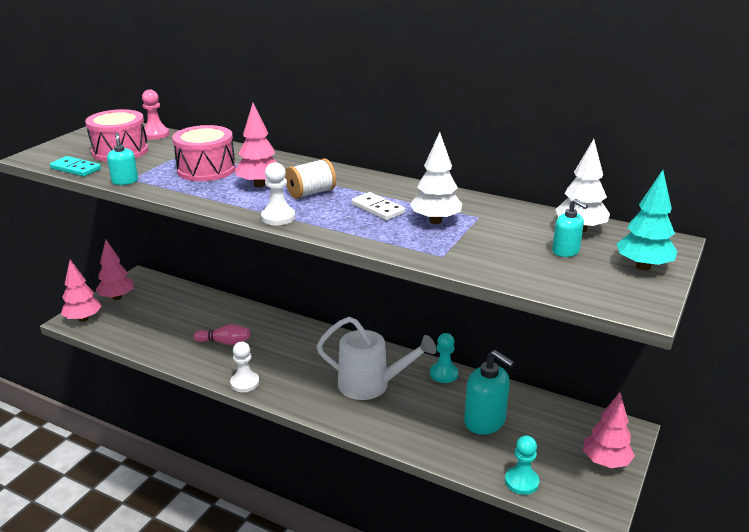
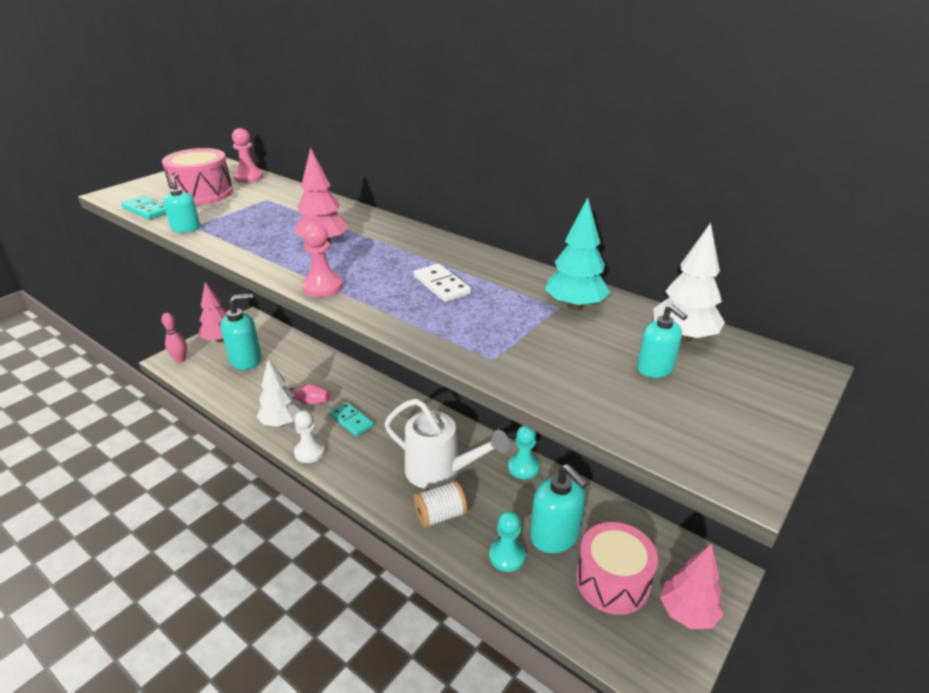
camera: 10 degrees right, 5 degrees up
pink tree [61,259,102,322] -> pink bowling pin [161,313,187,363]
pink drum [172,125,236,181] -> pink drum moved to [576,522,658,615]
white pawn [261,162,295,225] -> pink pawn [302,223,343,297]
white spool [285,158,336,199] -> white spool moved to [414,481,467,528]
white tree [410,132,462,224] -> white tree moved to [256,359,302,427]
turquoise pawn [505,435,540,495] -> turquoise pawn moved to [489,511,526,572]
turquoise tree [617,170,678,270] -> turquoise tree moved to [545,197,610,310]
none -> turquoise soap dispenser [220,293,262,370]
none -> turquoise domino [329,402,374,436]

